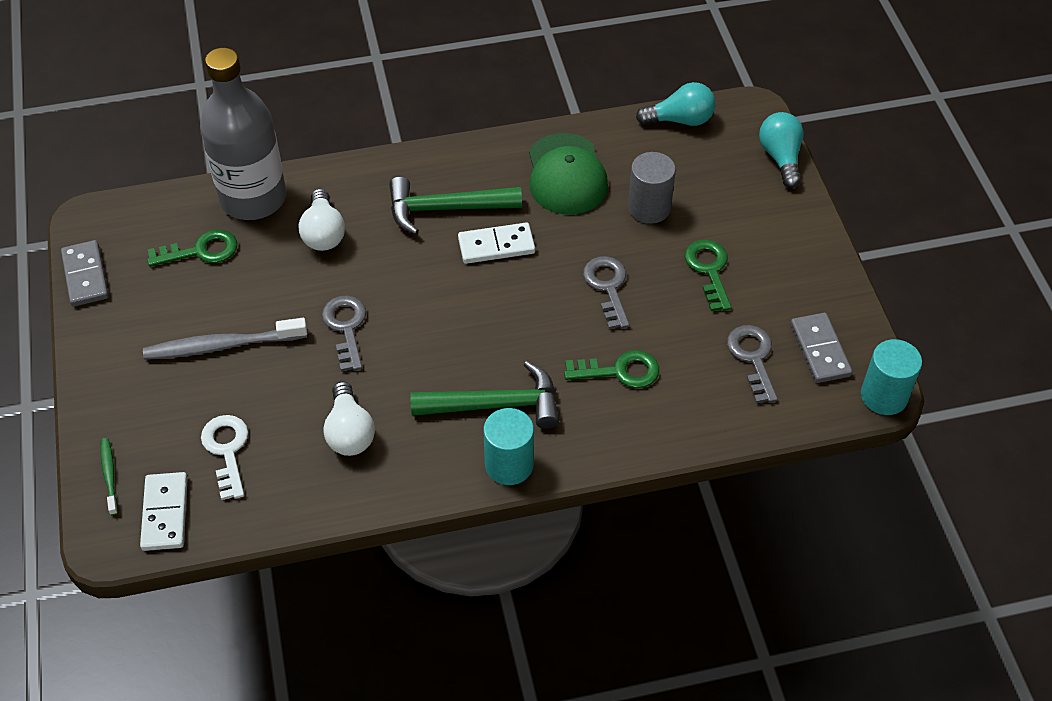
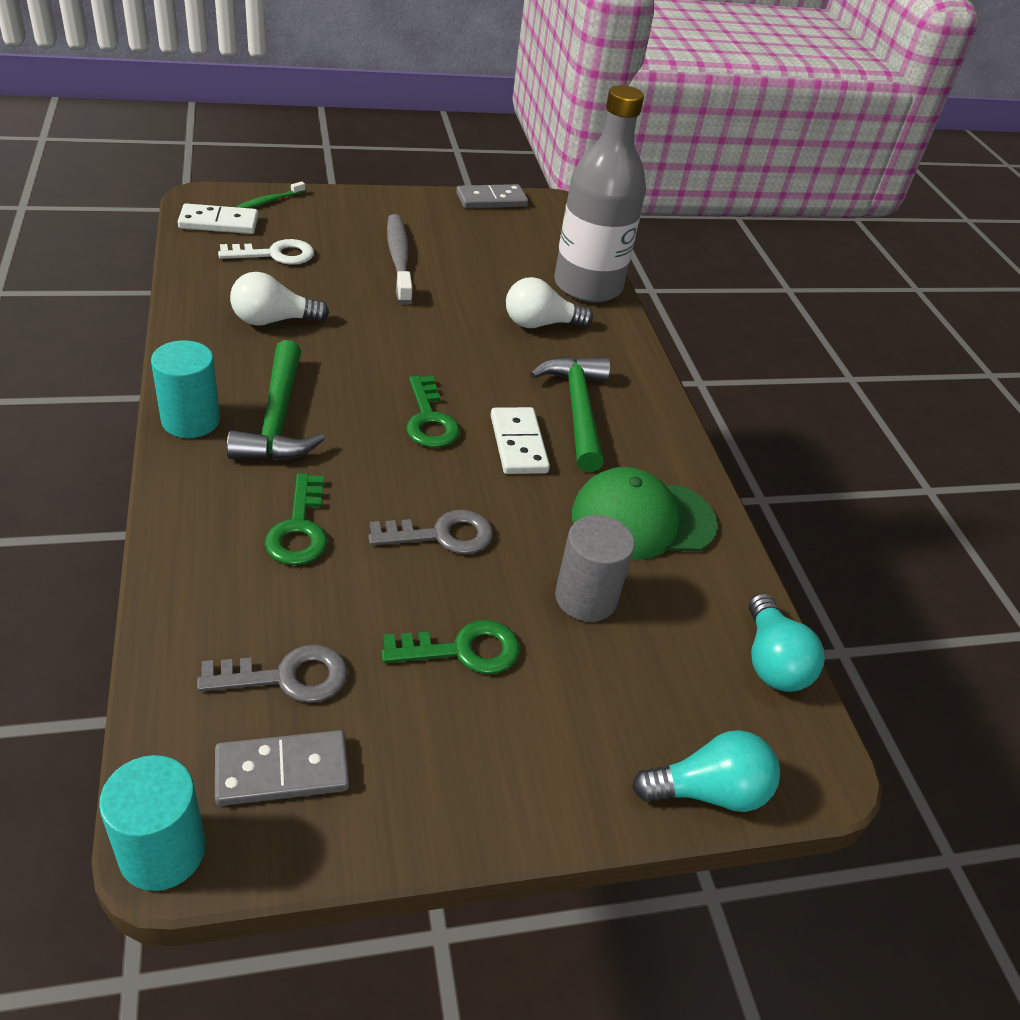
camera: 85 degrees right, 10 degrees down
green toothbrush [101,438,118,515] -> green toothbrush turned 150 degrees clockwise [236,181,305,208]
green key [147,229,237,267] -> green key moved to [406,376,460,448]
grey key [322,296,366,372] -> none

